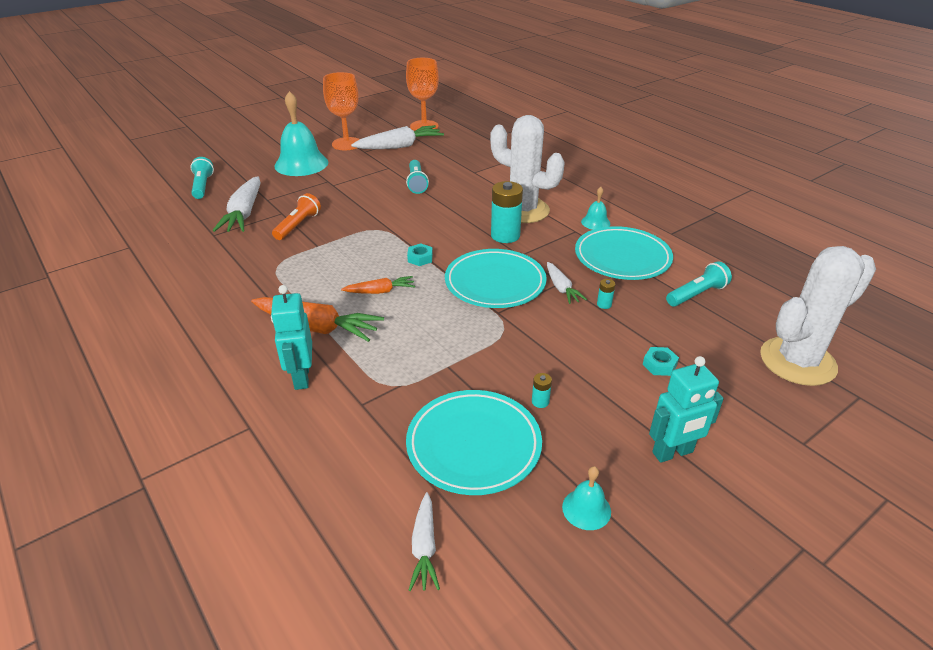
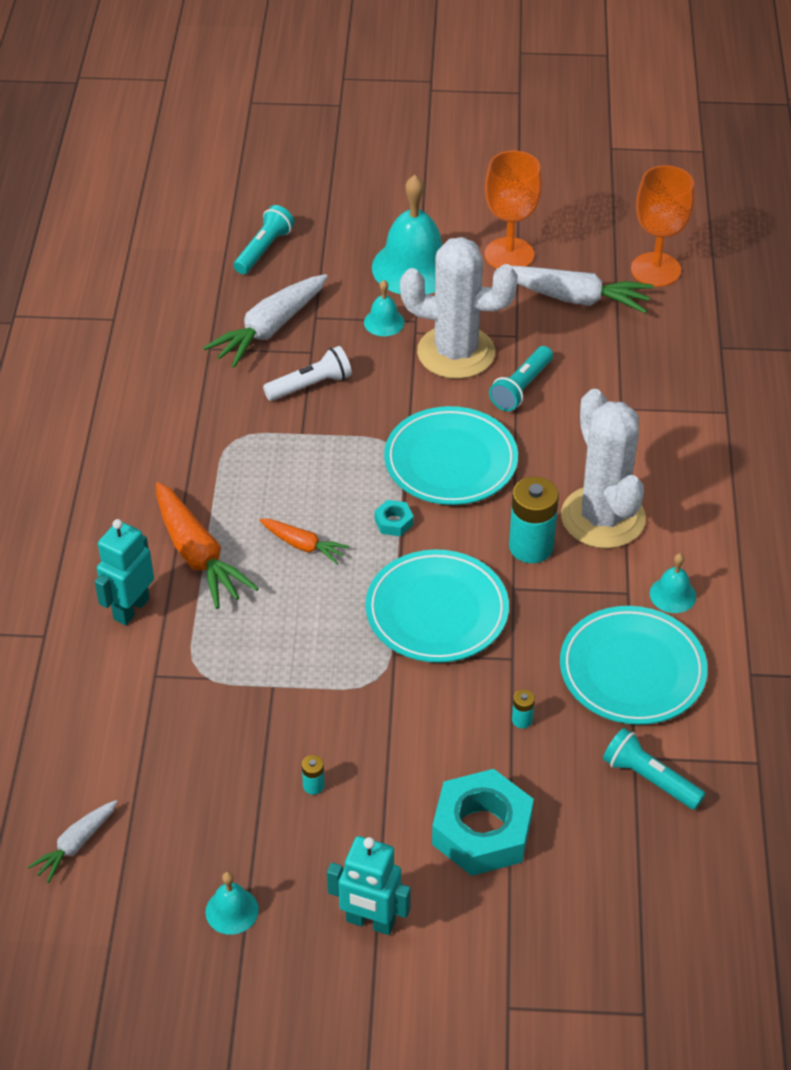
camera: 40 degrees right, 10 degrees up
orange flashlight [272,193,321,240] -> white flashlight [263,346,352,401]
turquoise plate [406,390,542,495] -> turquoise plate moved to [384,406,518,505]
white carrot [547,262,587,304] -> none
turquoise nut [643,347,679,376] -> turquoise nut [432,769,534,876], size x2.33
turquoise flashlight [666,261,732,307] -> turquoise flashlight turned 150 degrees counterclockwise [603,728,706,810]
white cactus [760,246,876,386] -> white cactus moved to [400,237,518,379]
none -> turquoise bell [364,280,405,336]

